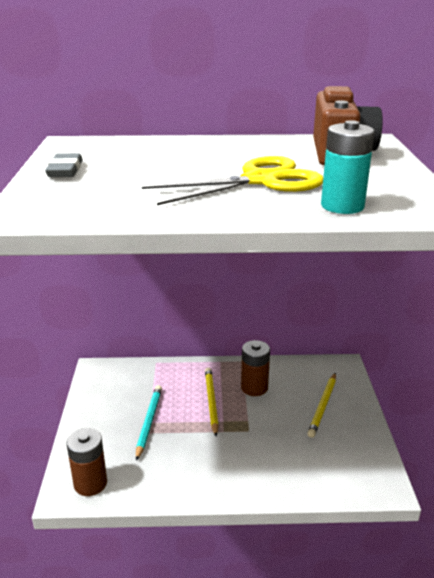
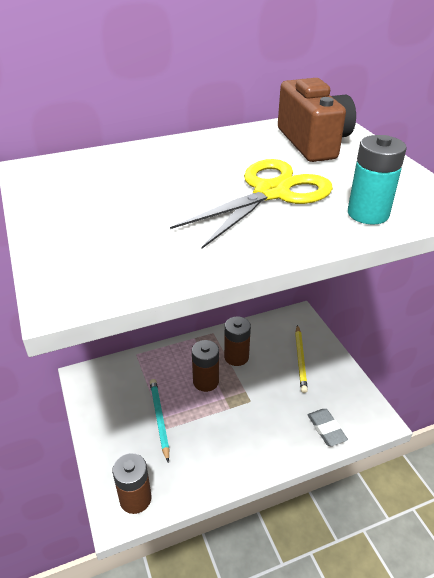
camera: 20 degrees left, 10 degrees up
grey eraser [45,153,83,177] -> grey eraser moved to [307,409,348,446]
yellow pencil [205,368,219,436] -> brown battery [192,340,219,392]

